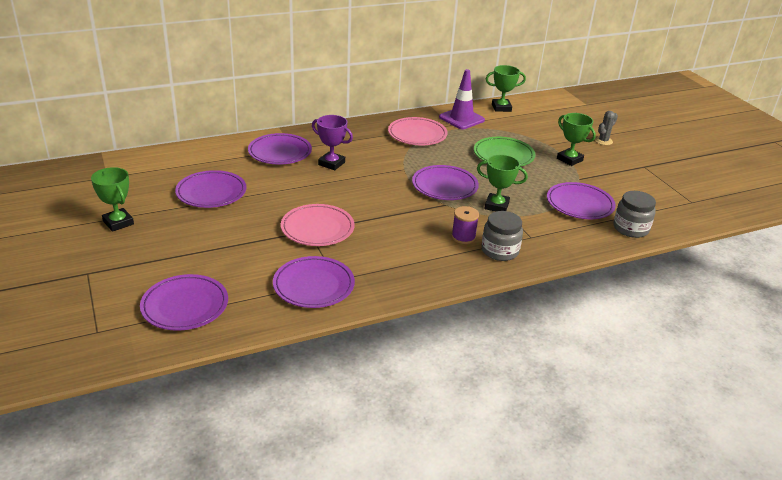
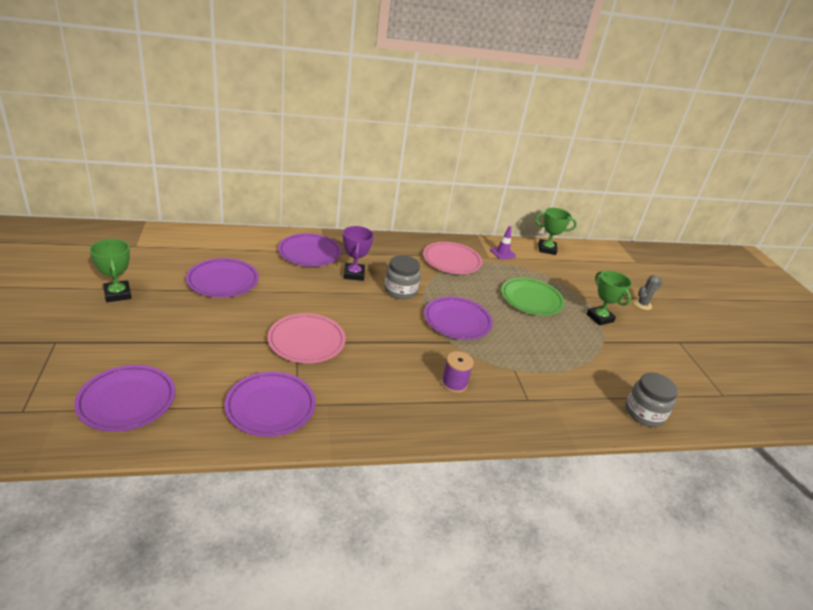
camera: 10 degrees right, 0 degrees up
purple trophy [312,115,353,170] -> purple trophy turned 45 degrees clockwise [343,226,374,281]
purple traffic cone [439,69,485,129] -> purple traffic cone [490,226,516,260], size x0.58
green trophy [477,155,528,211] -> none
grey jar [481,211,523,261] -> grey jar moved to [384,255,421,299]
purple plate [547,182,616,219] -> none

